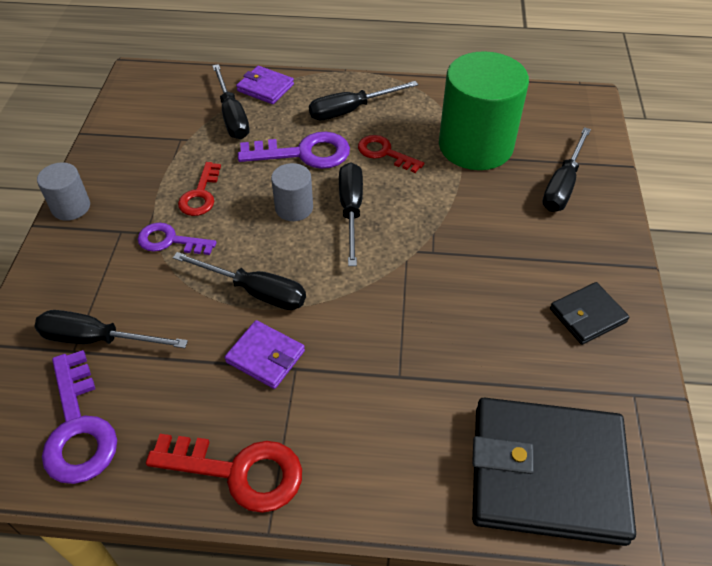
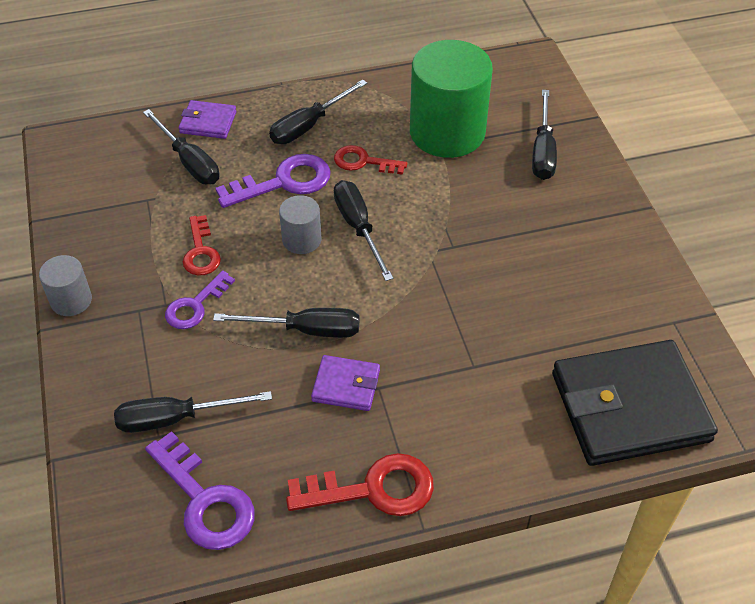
camera: 20 degrees left, 0 degrees up
purple key [137,223,217,255] -> purple key turned 45 degrees counterclockwise [165,271,235,329]
black wallet [550,282,629,345] -> none

